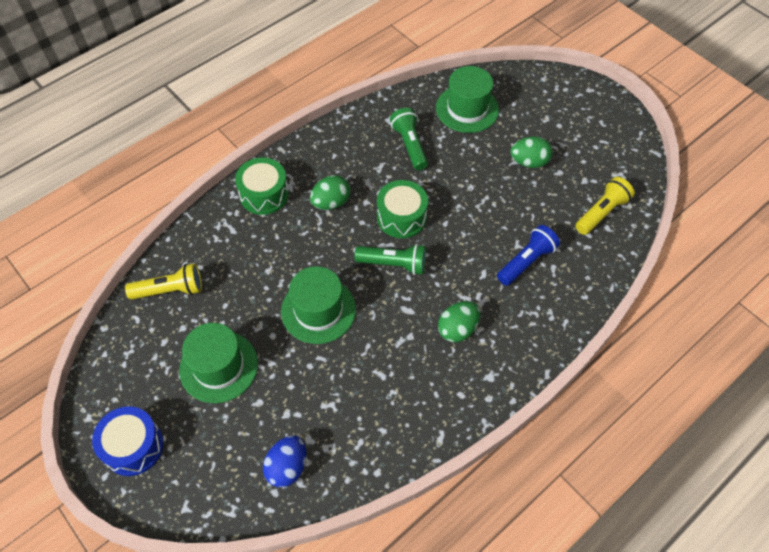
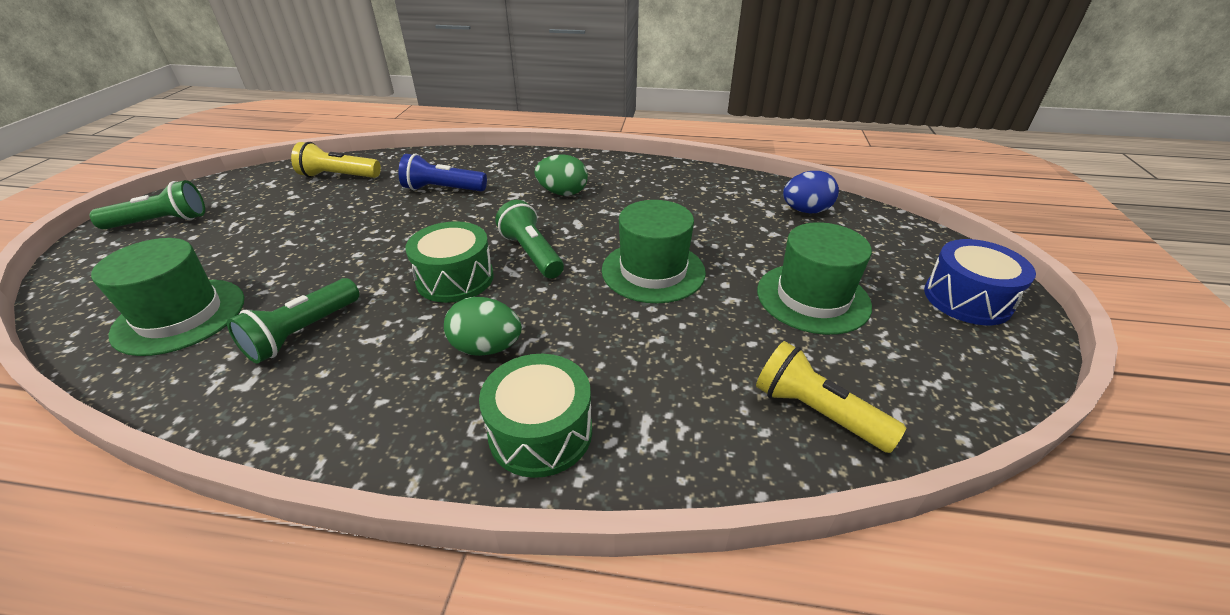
camera: 130 degrees left, 20 degrees down
green egg [511,136,553,168] -> none
none -> green flashlight [90,180,205,230]

